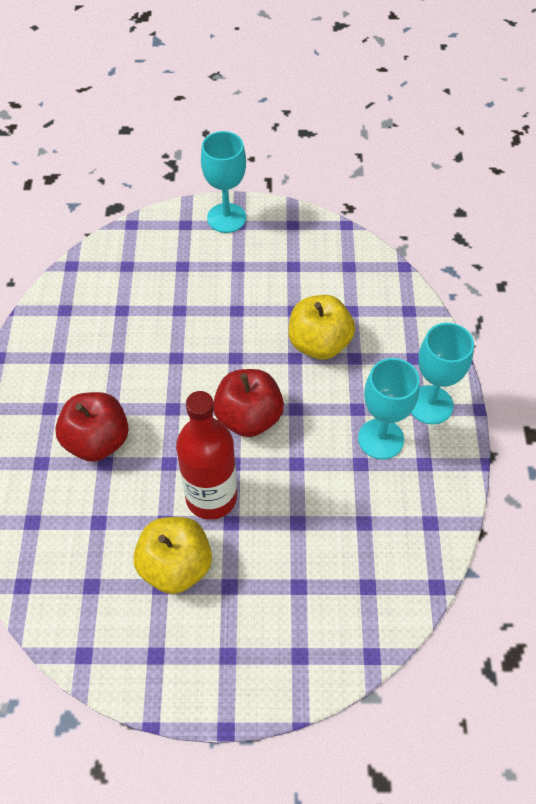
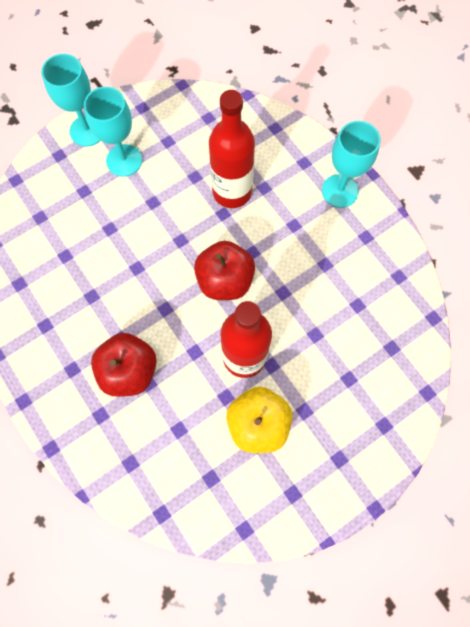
camera: 35 degrees left, 15 degrees up
yellow apple [288,295,355,360] -> red bottle [209,90,255,208]
turquoise goblet [358,358,420,459] -> turquoise goblet moved to [84,87,142,177]

